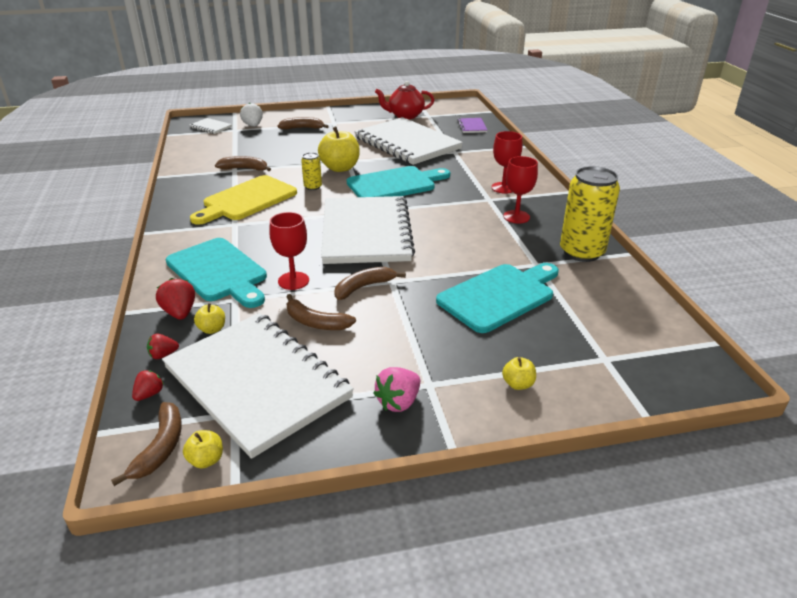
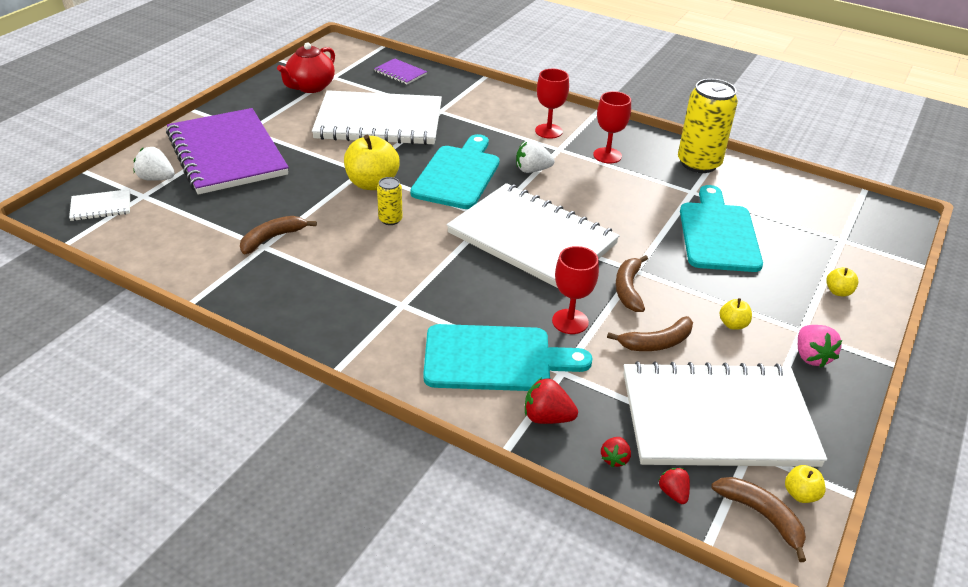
camera: 50 degrees left, 5 degrees up
yellow cutting board [190,175,297,225] -> none
yellow apple [194,303,225,334] -> yellow apple moved to [720,298,752,330]
brown banana [278,117,329,129] -> purple notebook [166,108,289,195]
none -> white strawberry [516,140,555,173]

